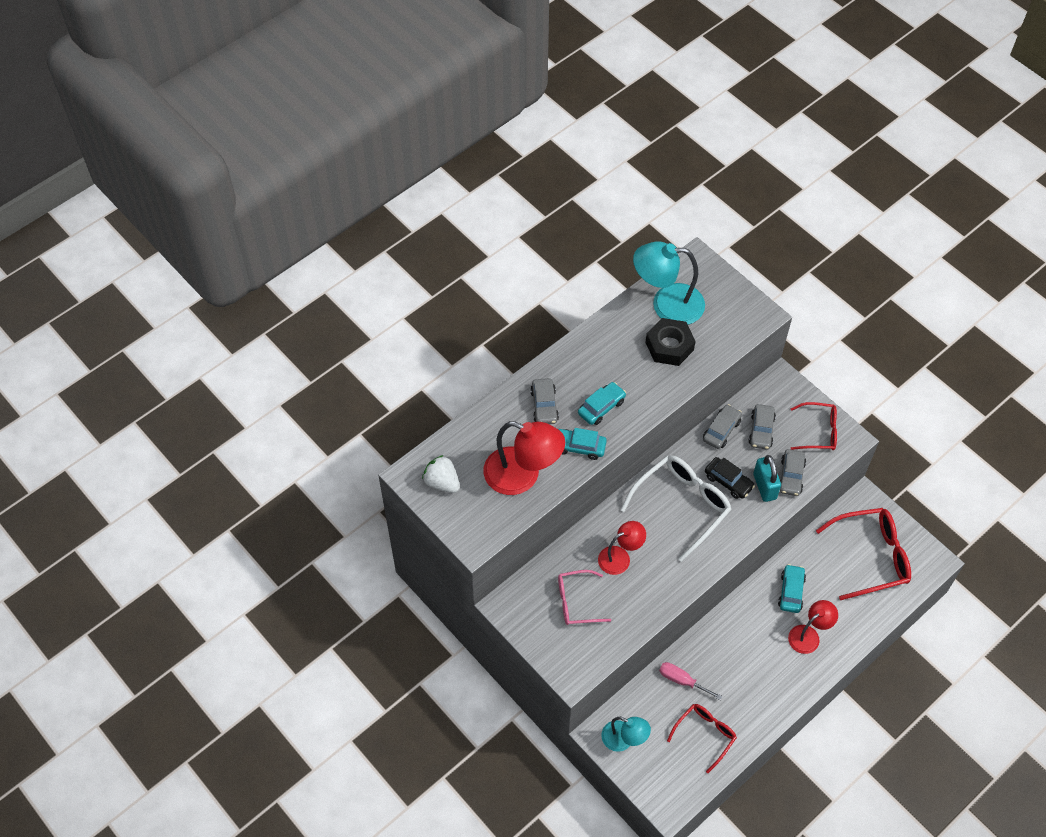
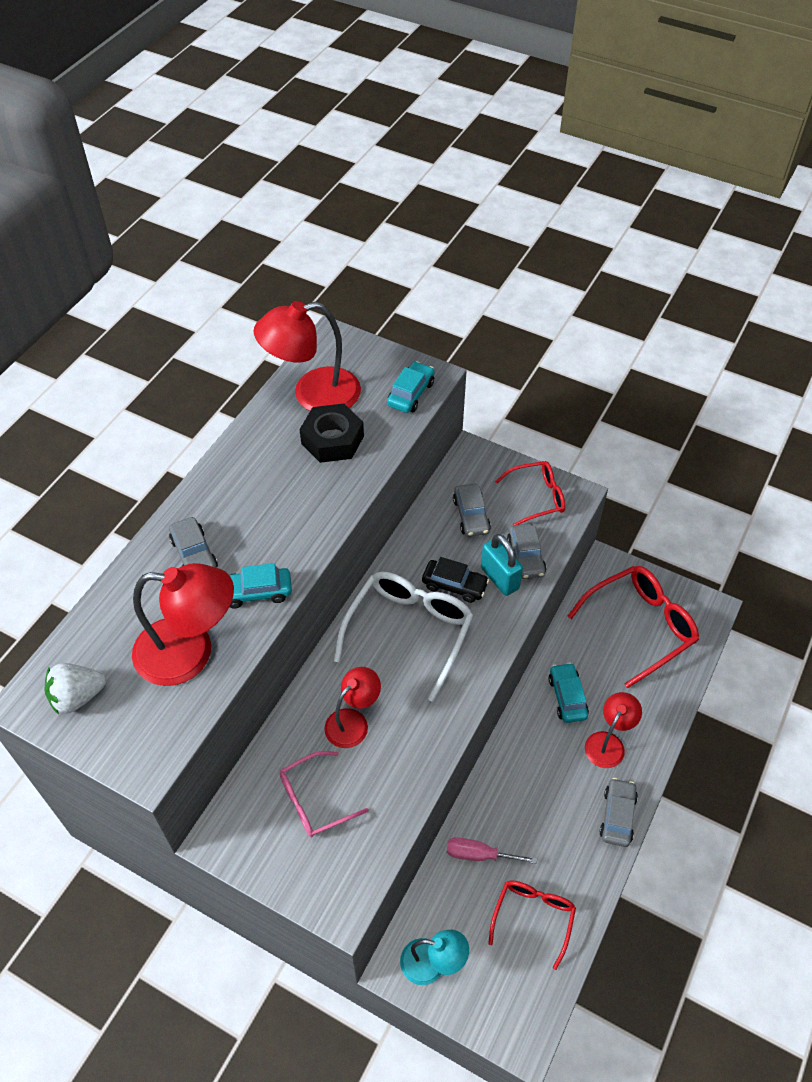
camera: 20 degrees left, 5 degrees down
white strawberry [422,455,460,493] -> white strawberry turned 45 degrees counterclockwise [45,663,106,715]
turquoise car [578,382,626,425] -> turquoise car moved to [387,361,435,413]
turquoise lamp [633,241,705,325] -> red lamp [254,301,361,411]
grey car [703,404,742,449] -> grey car moved to [599,778,638,847]

